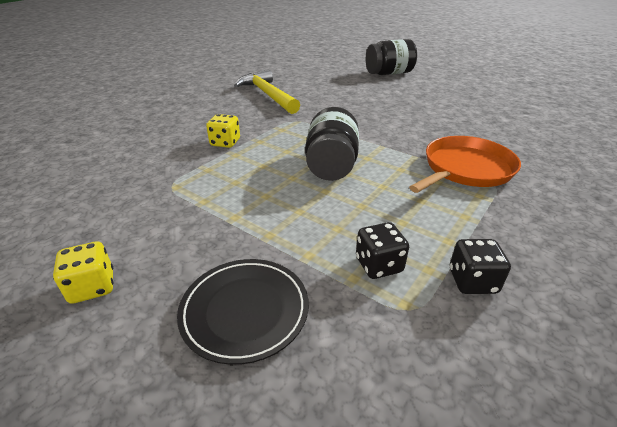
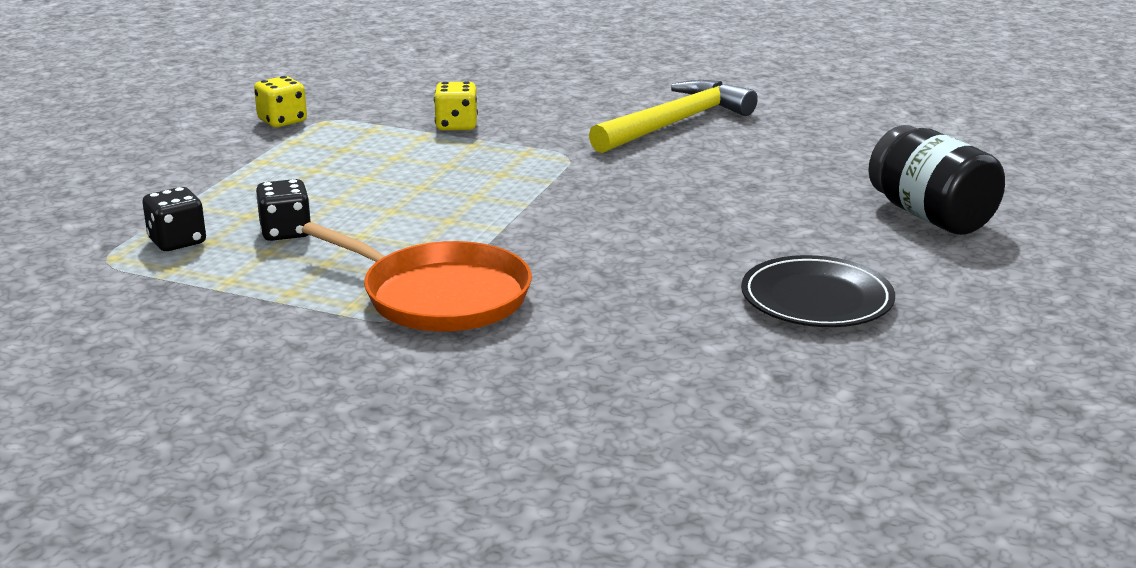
camera: 75 degrees right, 10 degrees down
yellow dice [53,241,113,304] -> yellow dice moved to [254,76,307,127]
black plate [177,259,309,365] -> black plate moved to [741,255,895,327]
black jar [305,107,359,181] -> none
black dice [450,239,511,294] -> black dice moved to [256,179,311,241]

